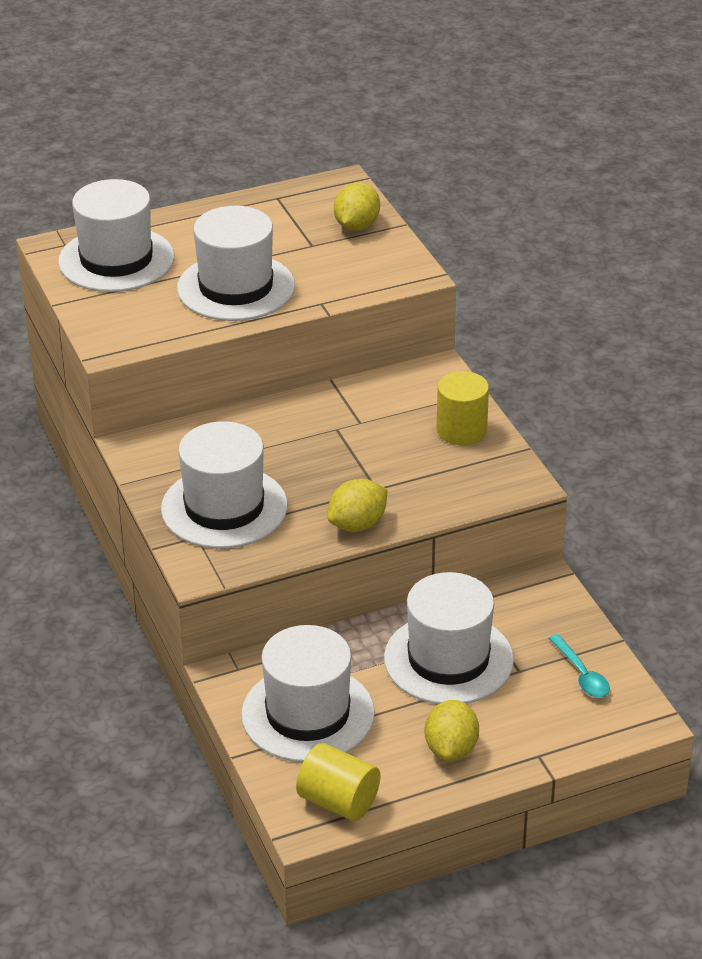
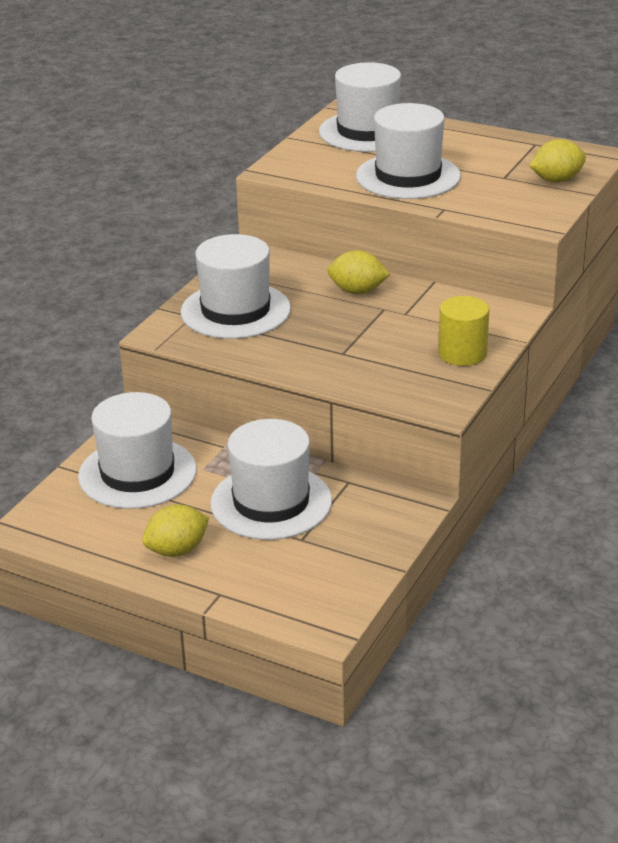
camera: 50 degrees right, 5 degrees down
yellow cylinder [296,743,380,821] -> none
yellow lemon [327,479,387,532] -> yellow lemon moved to [327,250,390,294]
turquoise spoon [548,634,610,698] -> none

